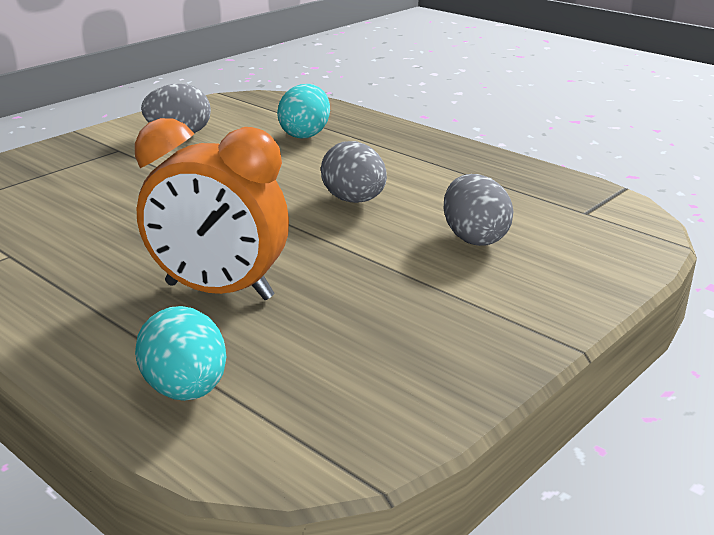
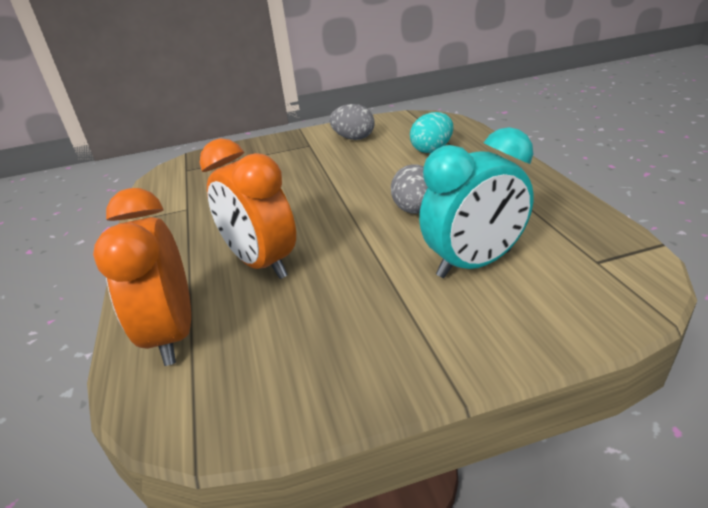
camera: 35 degrees right, 5 degrees up
turquoise egg [135,306,226,401] -> orange clock [93,188,191,366]
grey egg [444,174,513,246] -> turquoise clock [419,127,534,278]

